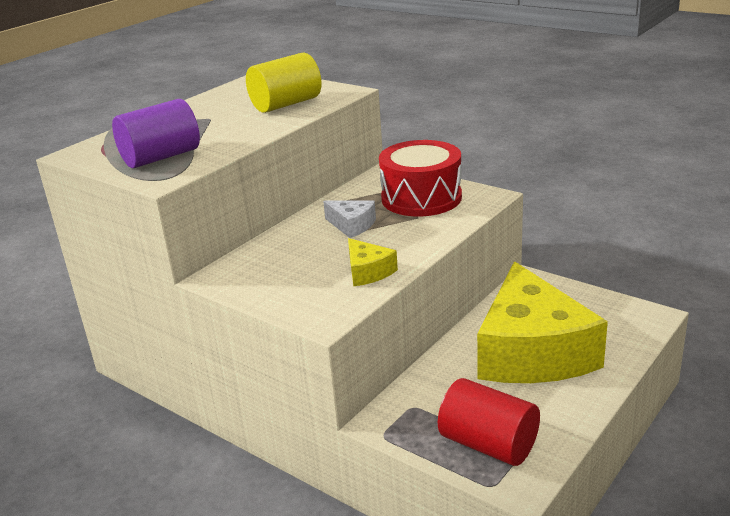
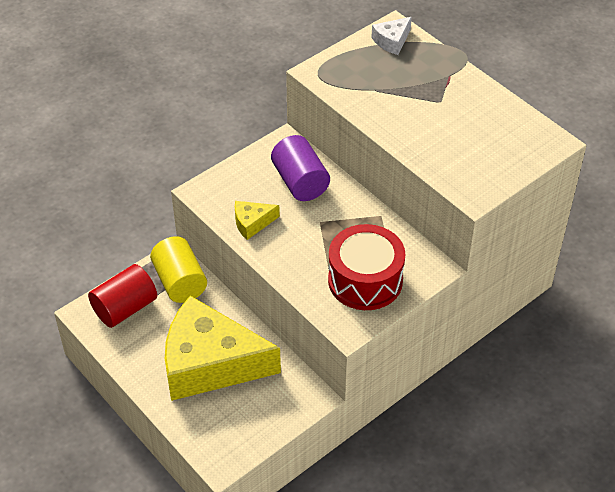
camera: 100 degrees right, 20 degrees up
purple cylinder [112,99,200,168] -> purple cylinder moved to [271,135,330,201]
yellow cylinder [246,53,322,113] -> yellow cylinder moved to [150,236,207,303]
white cheese [323,200,376,238] -> white cheese moved to [371,17,412,55]

